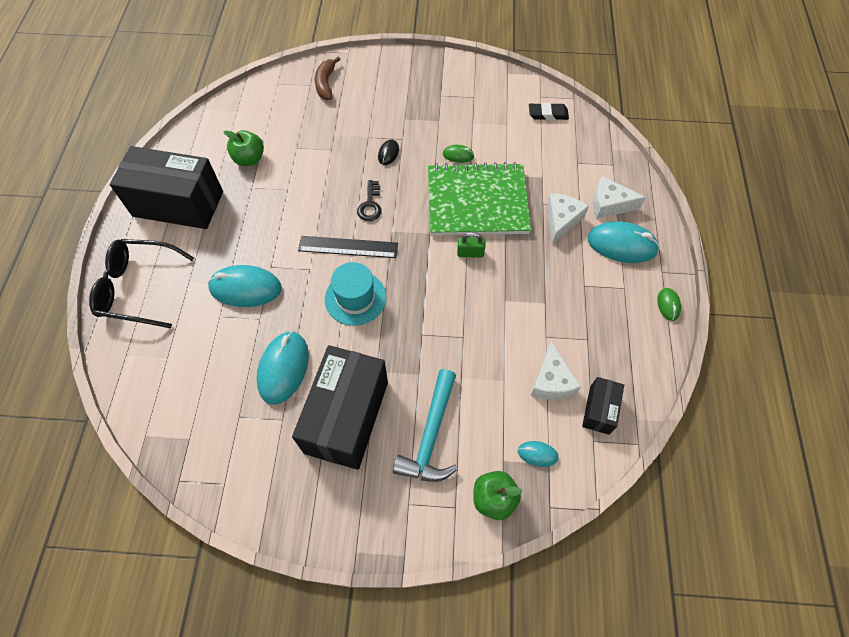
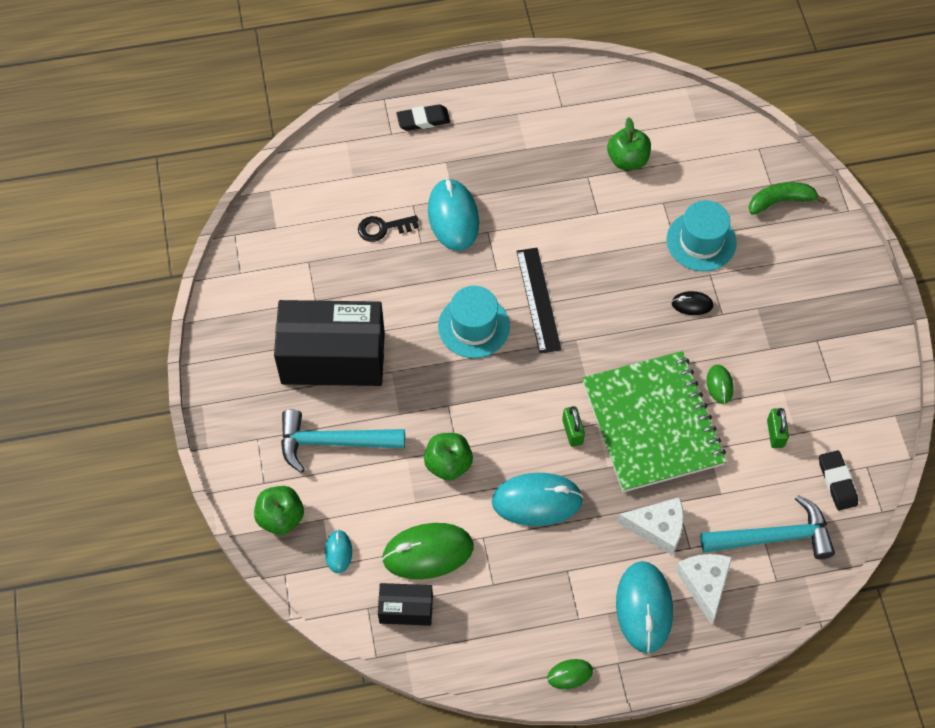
camera: 75 degrees right, 0 degrees up
black glasses [89,239,194,328] -> black eraser [396,104,450,131]
black box [110,146,223,229] -> none
turquoise mouse [257,331,309,404] -> turquoise mouse moved to [492,473,583,526]
brown banana [315,57,341,100] -> green banana [749,182,827,215]
black key [357,180,382,221] -> black key moved to [358,215,419,242]
white cheese [531,341,581,400] -> green mouse [382,523,473,579]
none -> green apple [424,433,473,480]
none -> turquoise hat [666,200,737,271]
none -> turquoise hammer [700,495,835,559]
none -> green padlock [767,408,789,448]

